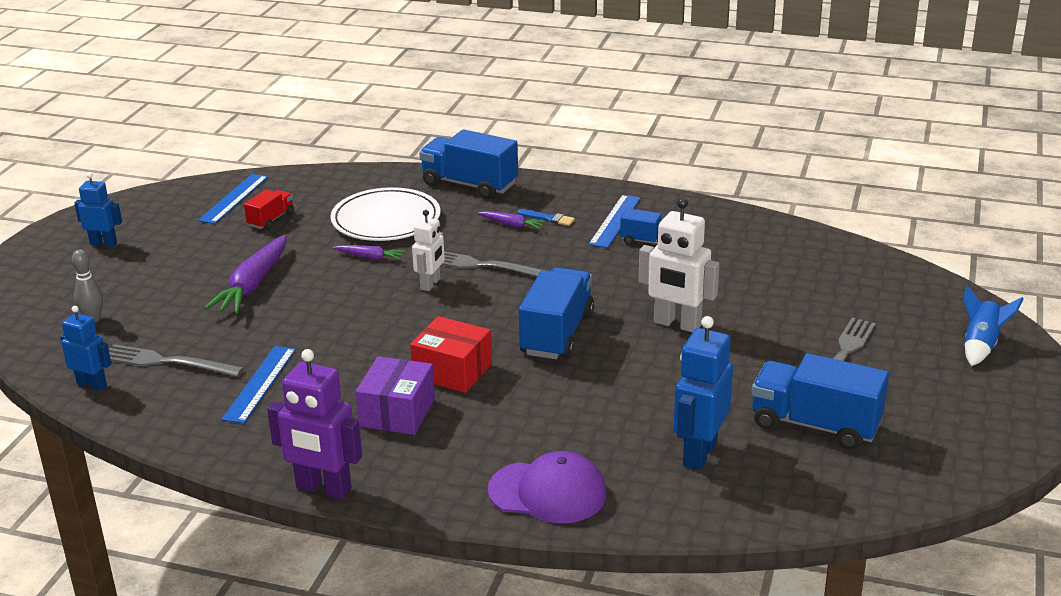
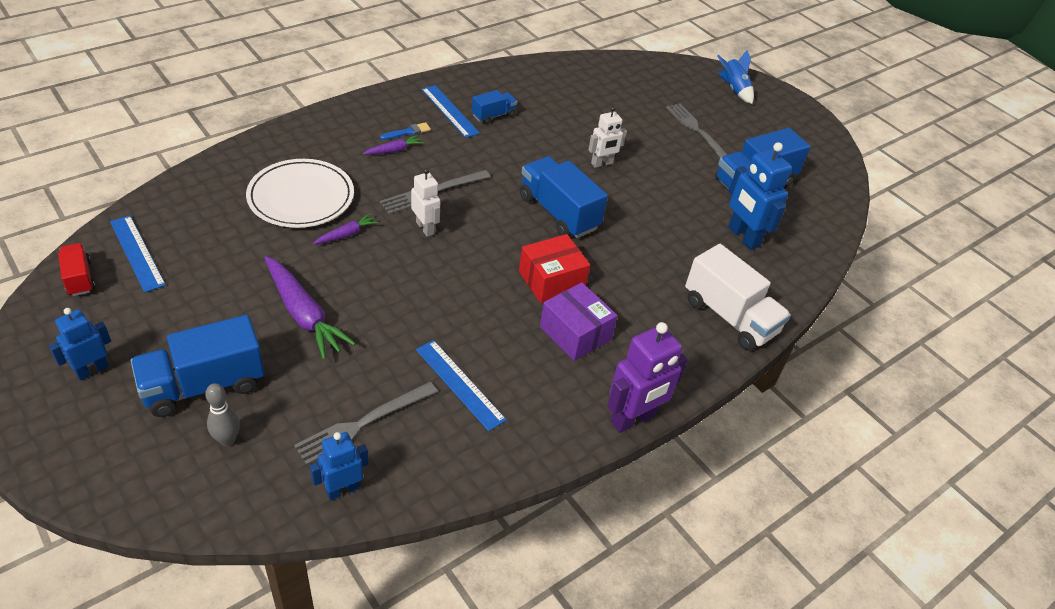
camera: 60 degrees left, 15 degrees up
red truck [244,190,294,230] -> red truck moved to [58,243,95,296]
blue truck [419,129,518,199] -> blue truck moved to [131,315,265,417]
purple cap [488,451,606,523] -> white truck [685,244,791,351]
white robot [639,198,719,332] -> white robot [588,106,627,168], size x0.62

